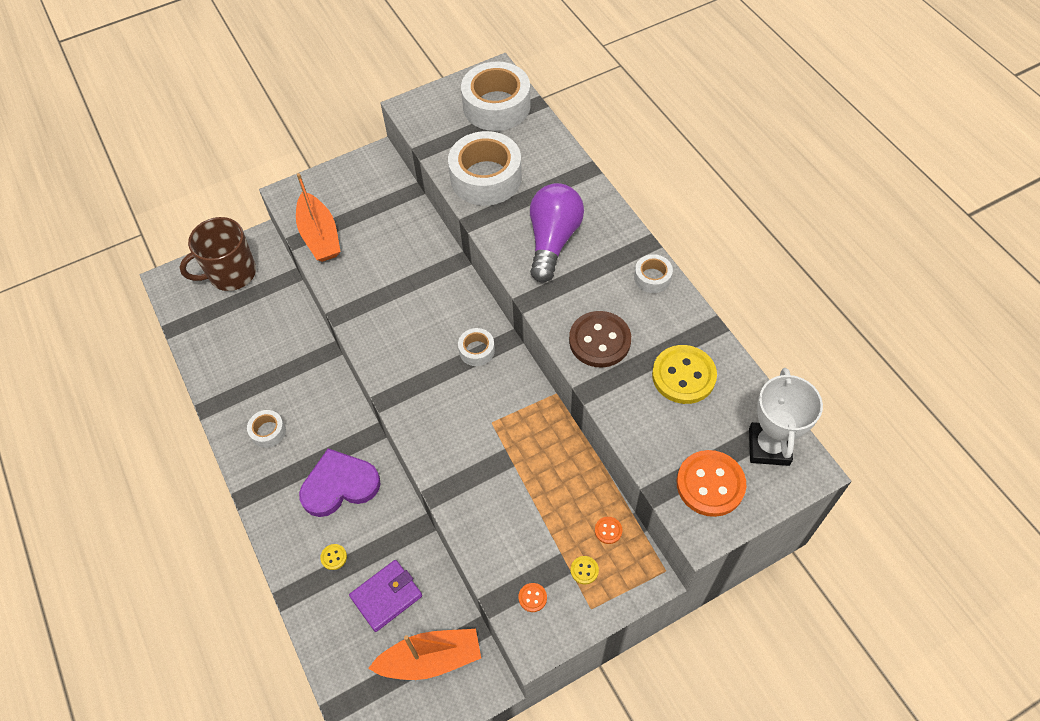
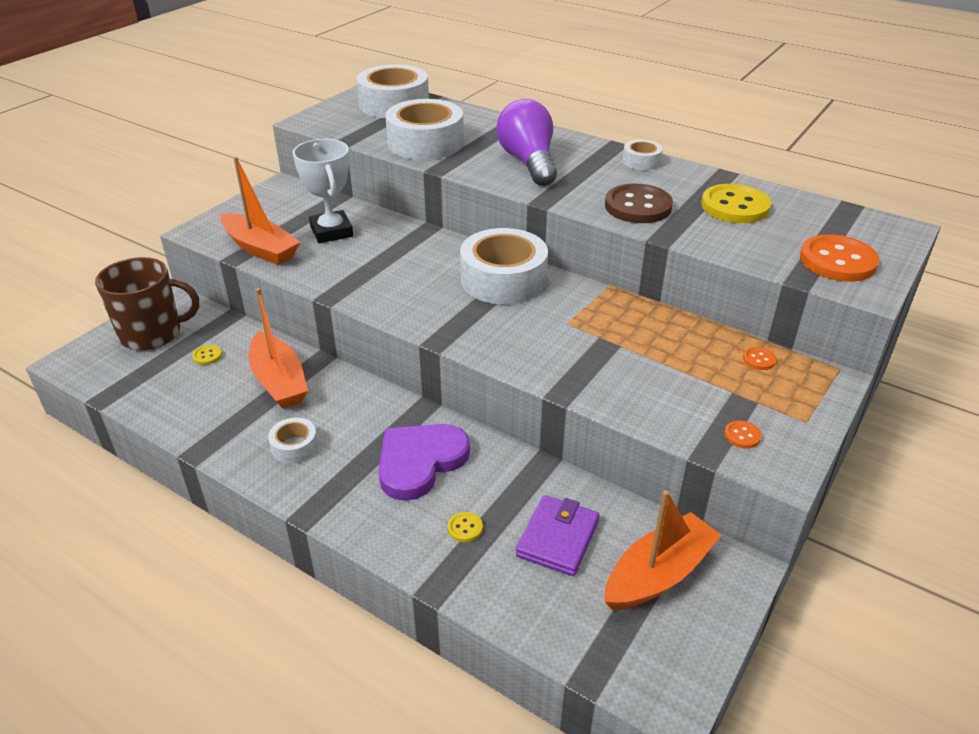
camera: 30 degrees left, 20 degrees down
brown mug [179,217,256,291] -> brown mug turned 135 degrees counterclockwise [95,257,199,350]
white tape [458,328,495,366] -> white tape [460,228,548,304], size x2.10
yellow button [571,556,599,584] -> yellow button moved to [192,345,222,365]
white trophy [749,368,823,466] -> white trophy moved to [293,139,353,243]
none -> orange boat [249,288,308,409]

